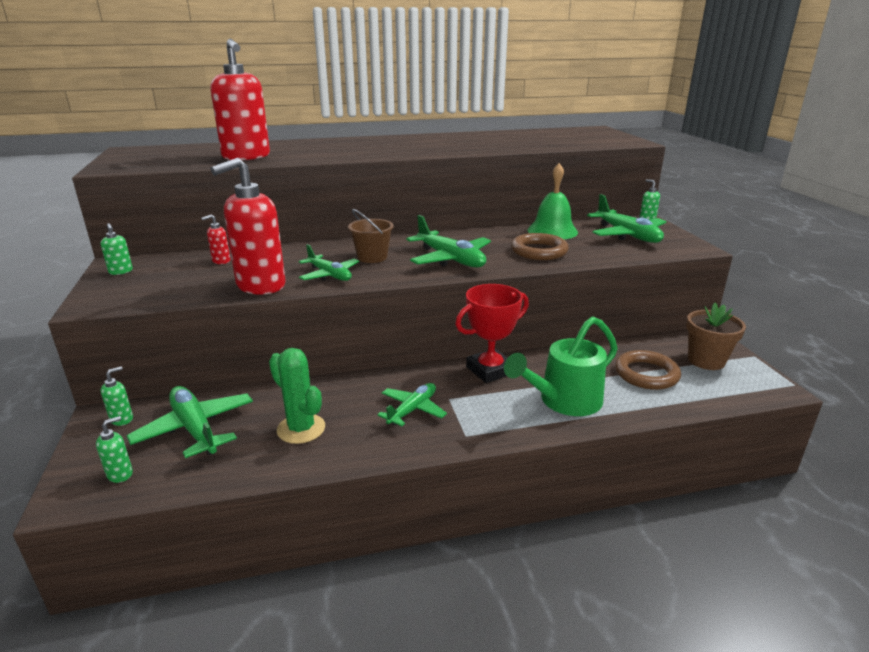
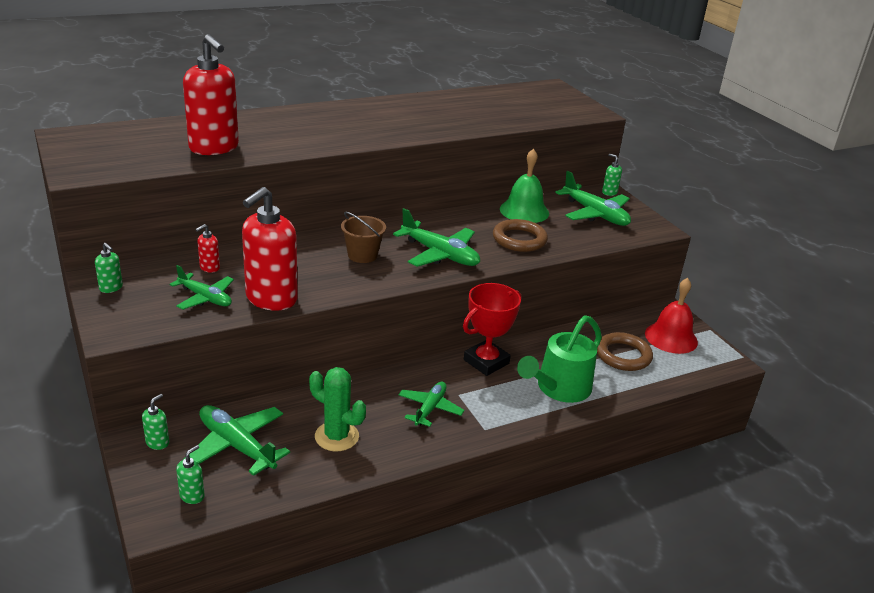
camera: 15 degrees left, 5 degrees up
green plane [299,244,359,281] -> green plane moved to [170,265,234,310]
brown flower pot [686,303,746,370] -> red bell [645,278,698,354]

